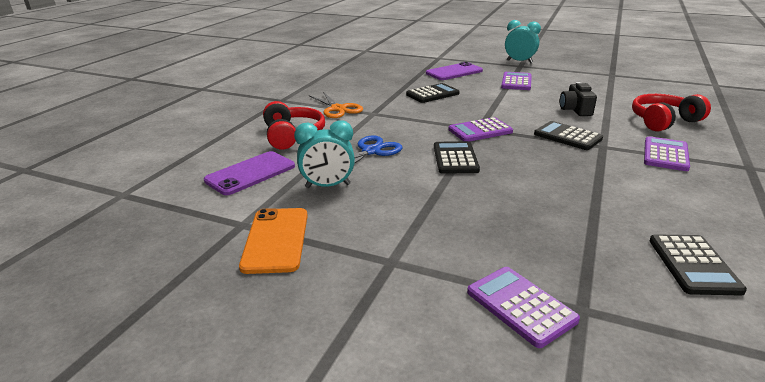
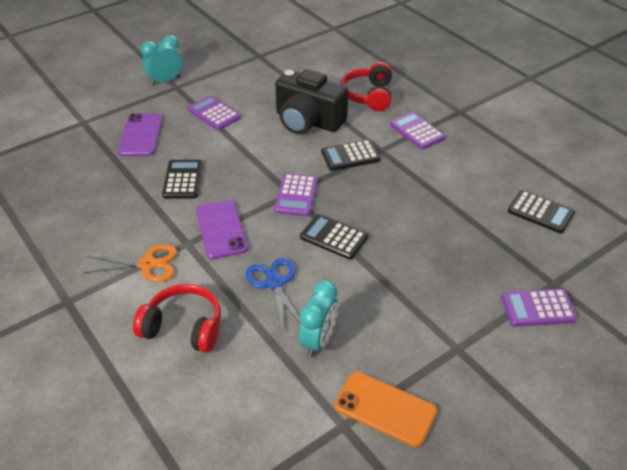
camera: 60 degrees left, 15 degrees up
purple phone [204,151,295,195] -> purple phone moved to [196,200,248,259]
black camera [560,82,597,116] -> black camera [275,69,348,134], size x1.93

